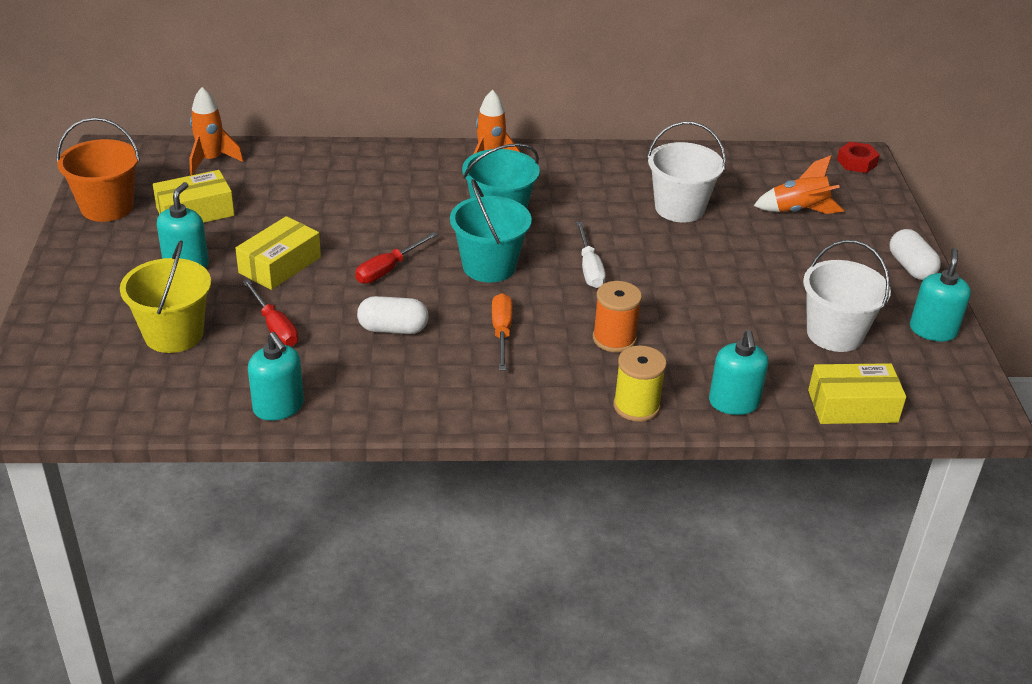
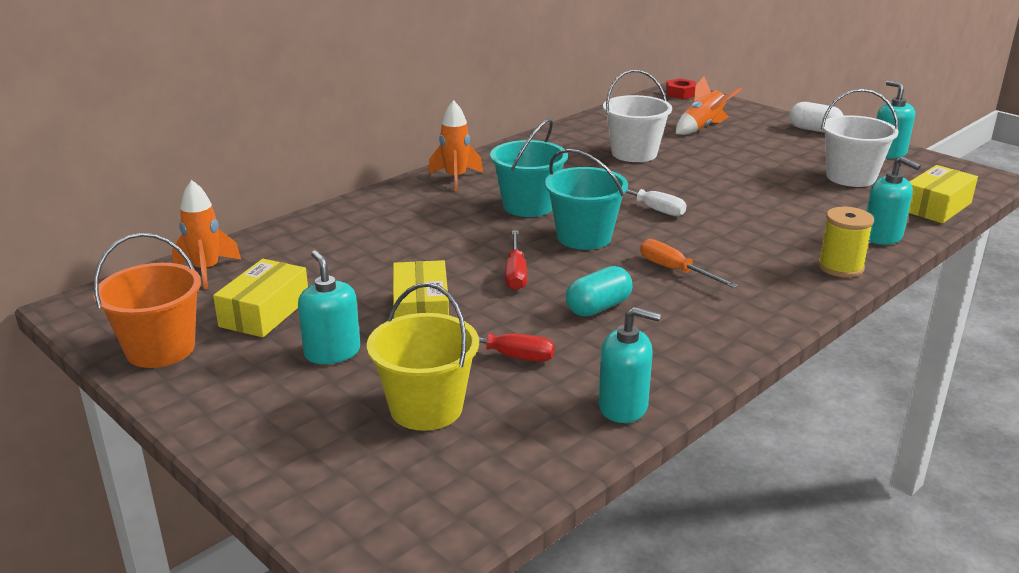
camera: 40 degrees left, 10 degrees down
white capsule [357,296,429,334] -> turquoise capsule [566,266,632,317]
orange spool [593,281,642,352] -> none

